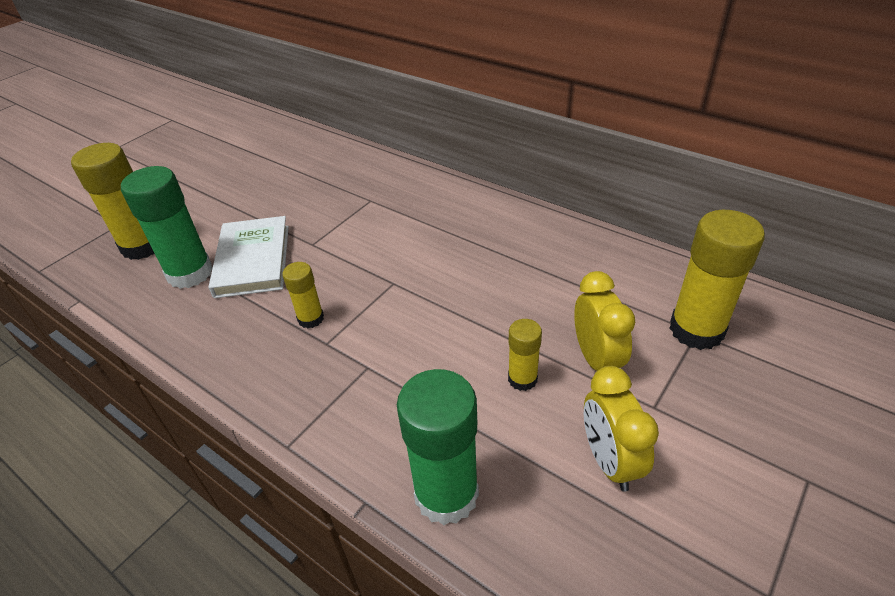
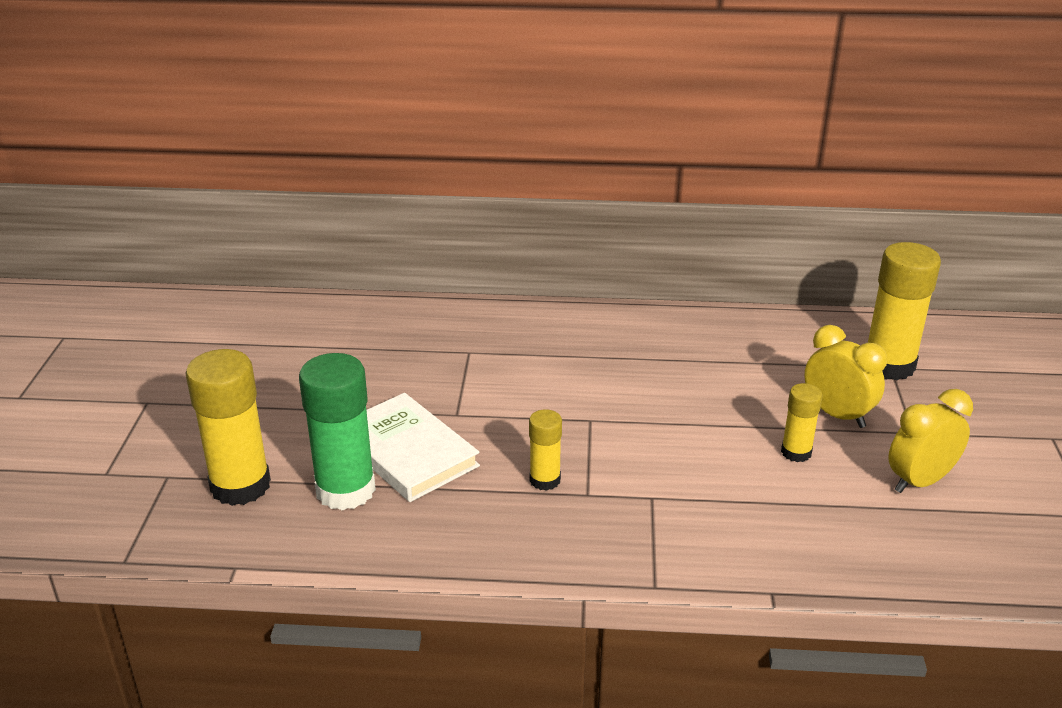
camera: 35 degrees left, 10 degrees down
green glue stick [397,369,479,525] -> none
yellow clock [584,366,659,492] -> yellow clock turned 105 degrees clockwise [888,389,973,493]

